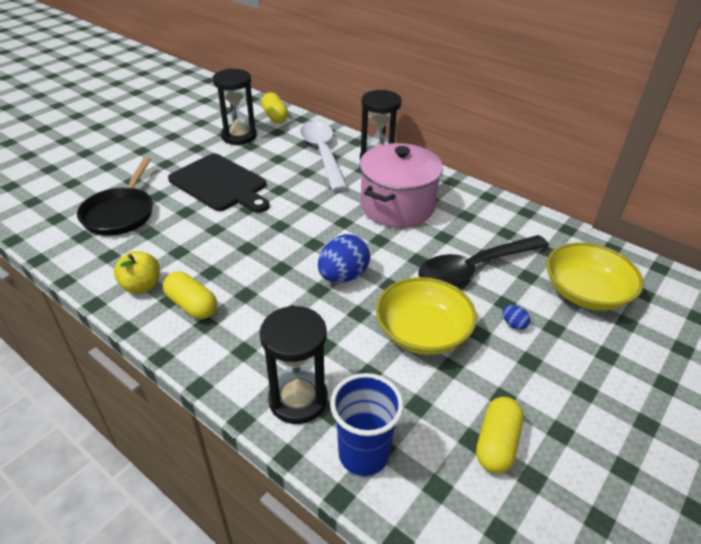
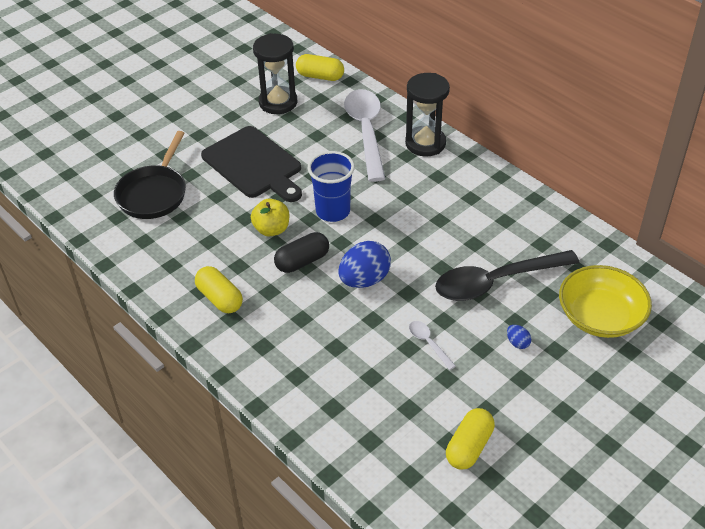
camera: 10 degrees right, 5 degrees up
yellow apple [114,251,160,293] -> yellow apple moved to [251,199,289,237]
black hourglass [260,305,328,424] -> none
yellow capsule [261,92,288,123] -> yellow capsule turned 60 degrees counterclockwise [296,54,344,81]
blue cup [330,373,404,476] -> blue cup moved to [308,151,355,222]
pink pot [359,143,443,228] -> none
yellow bowl [376,277,477,355] -> white spoon [409,321,456,370]
none -> black capsule [274,232,329,273]

